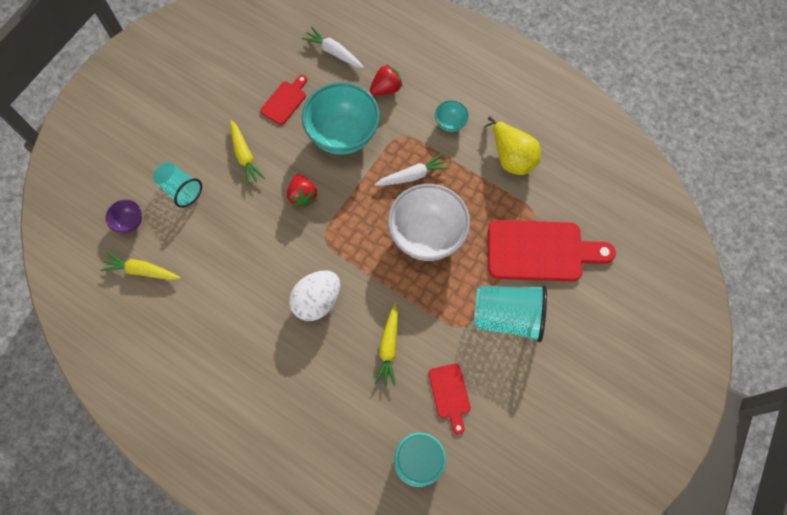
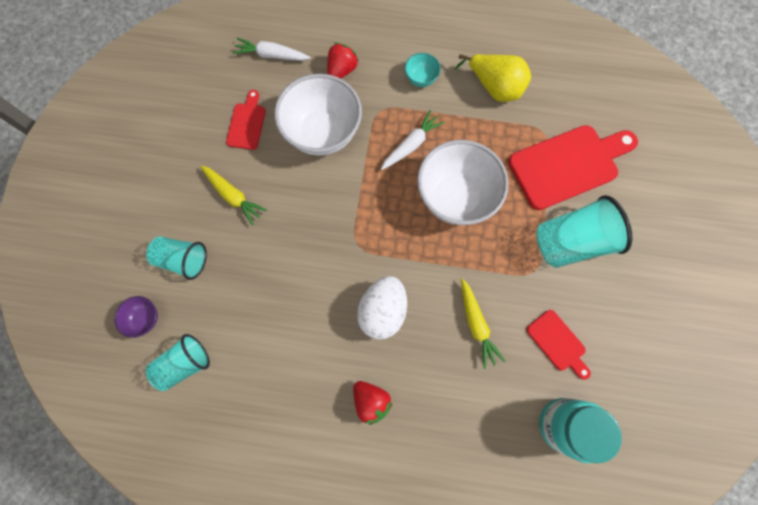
camera: 25 degrees left, 5 degrees up
yellow carrot [100,253,181,280] -> turquoise cup [146,334,210,391]
red strawberry [287,174,317,208] -> red strawberry moved to [353,381,393,425]
turquoise bowl [302,82,380,155] -> white bowl [274,74,362,156]

